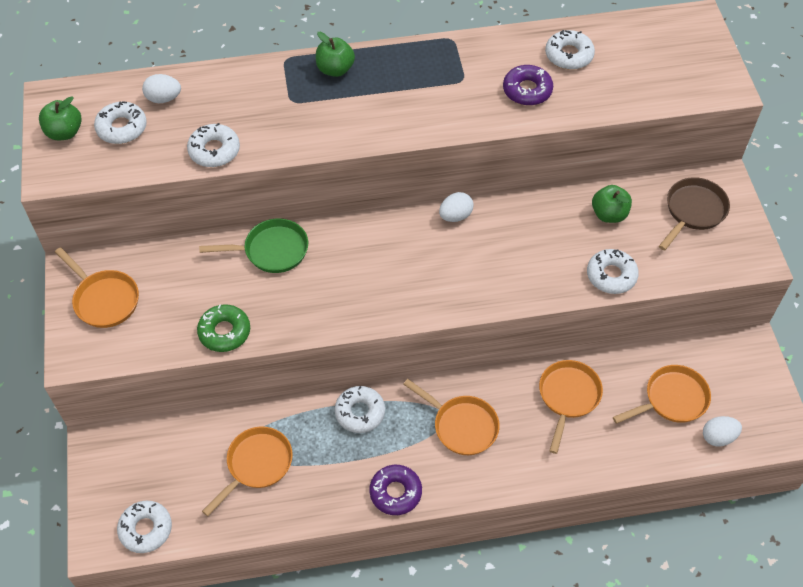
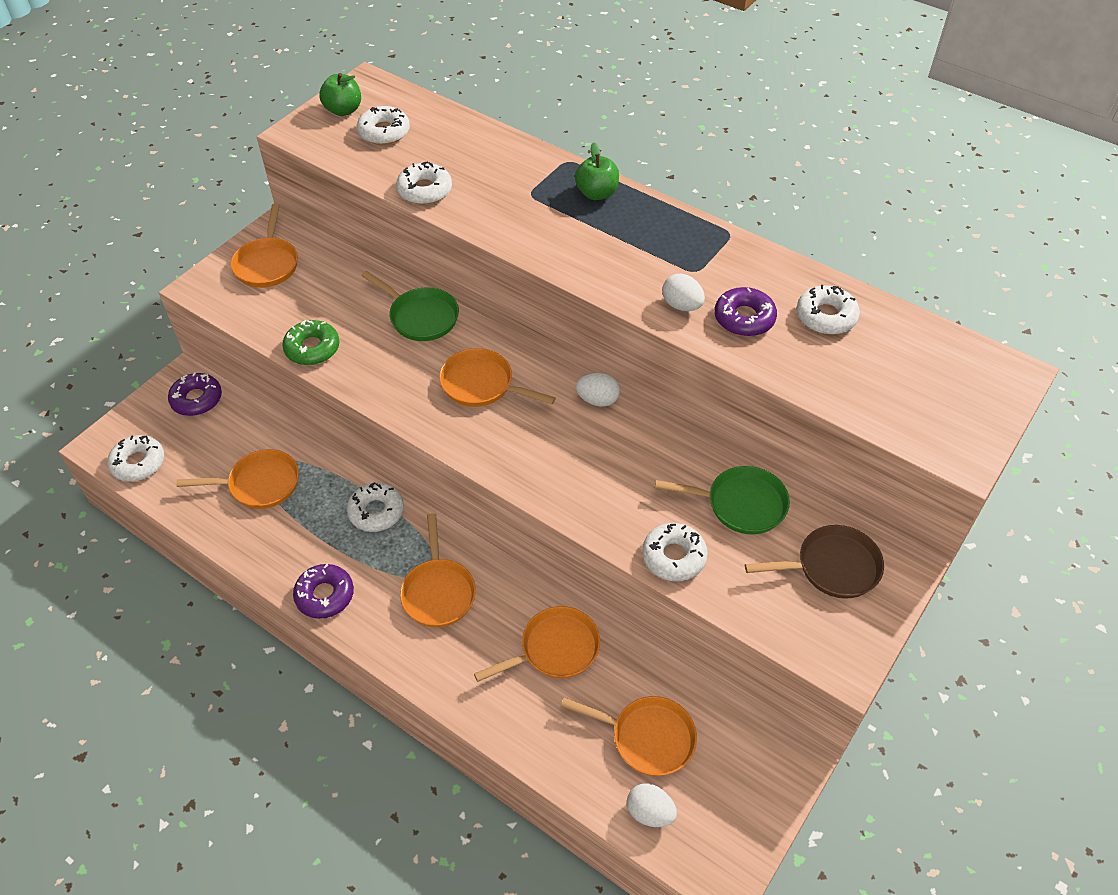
camera: 45 degrees right, 5 degrees down
white egg [142,74,181,103] -> white egg moved to [662,274,705,311]
green apple [592,185,632,223] -> green pan [655,466,790,534]
none -> purple donut [168,372,222,416]
none -> orange pan [439,348,556,407]

